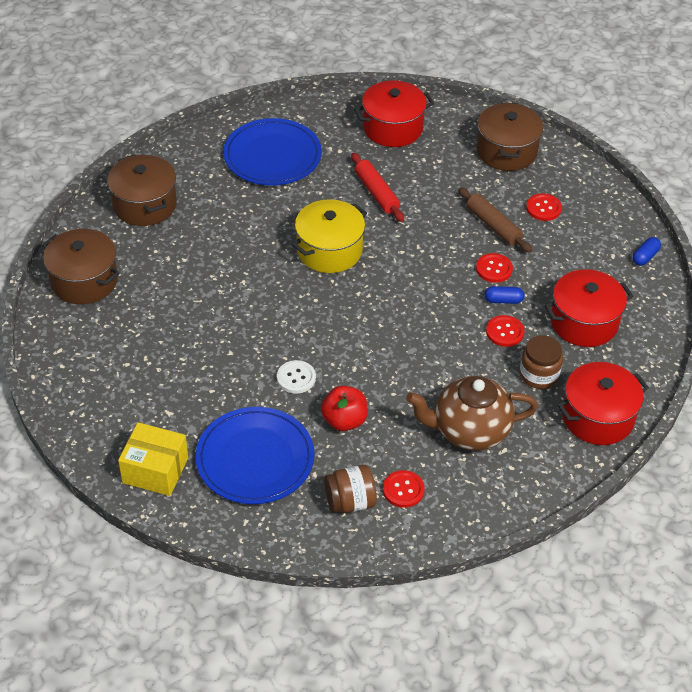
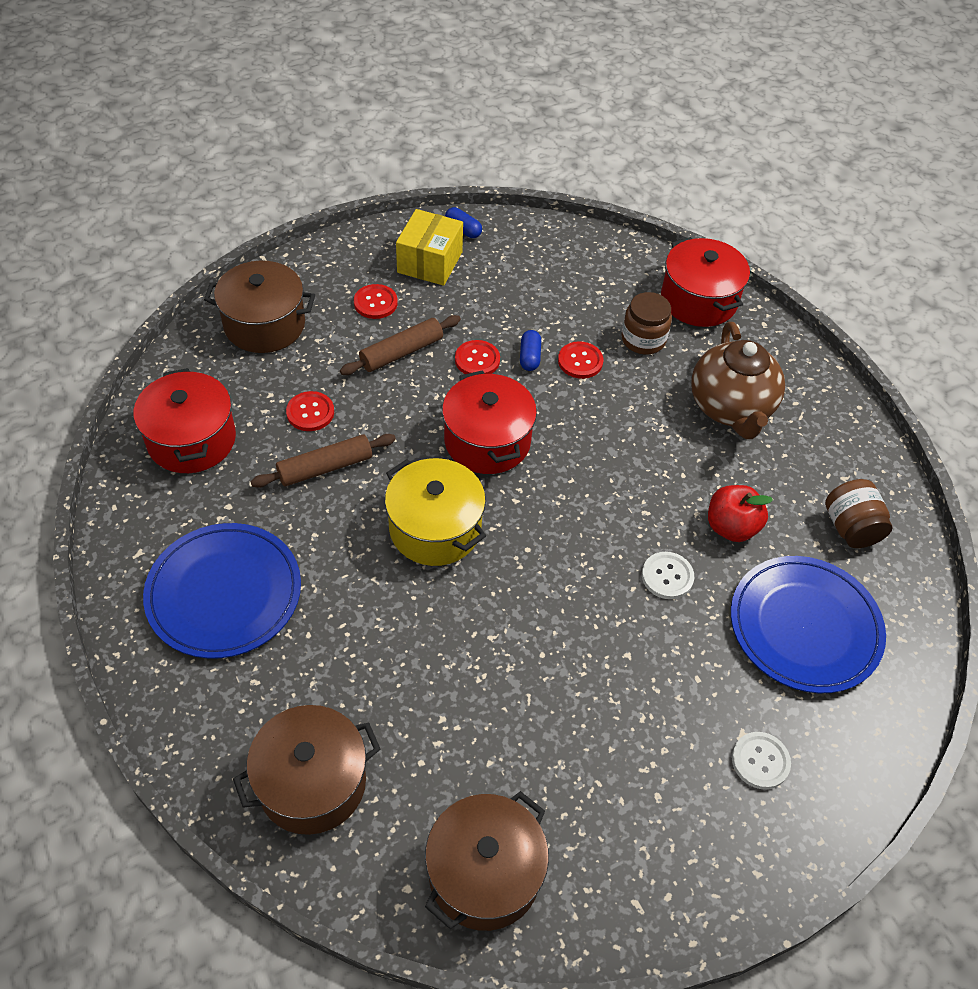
camera: 90 degrees left, 5 degrees up
yellow box [118,422,188,496] -> yellow box moved to [396,209,463,286]
red rolling pin [351,153,404,222] -> brown rolling pin [251,434,396,488]
red button [383,470,425,508] -> red button moved to [286,391,334,431]
red pot [544,269,633,347] -> red pot moved to [442,370,537,474]
none -> white button [732,732,791,789]

